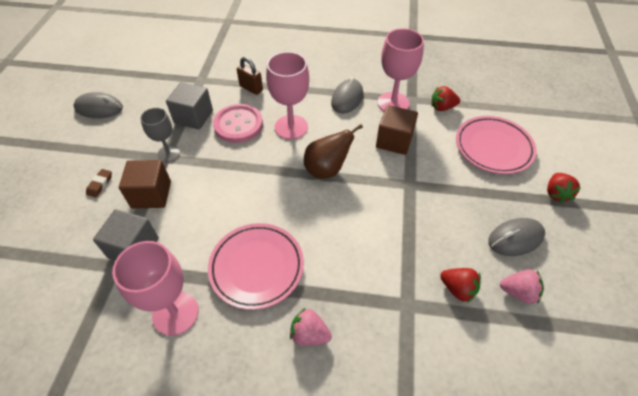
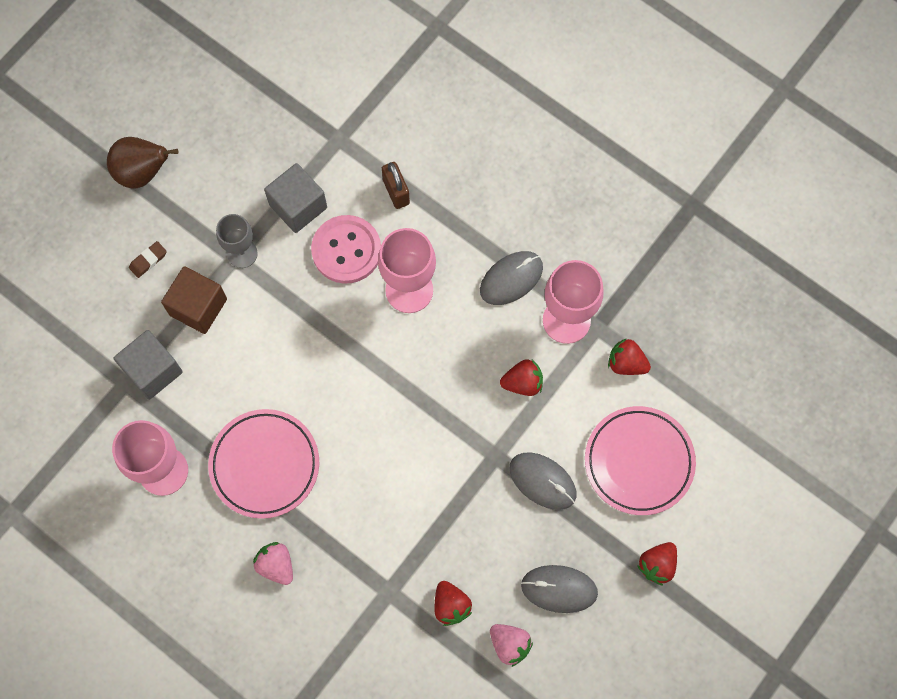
camera: 30 degrees right, 20 degrees up
grey mouse [73,92,123,118] -> grey mouse moved to [510,452,576,510]
brown pear [304,124,363,179] -> brown pear moved to [107,137,179,189]
brown cube [376,105,418,155] -> red strawberry [500,359,543,396]

